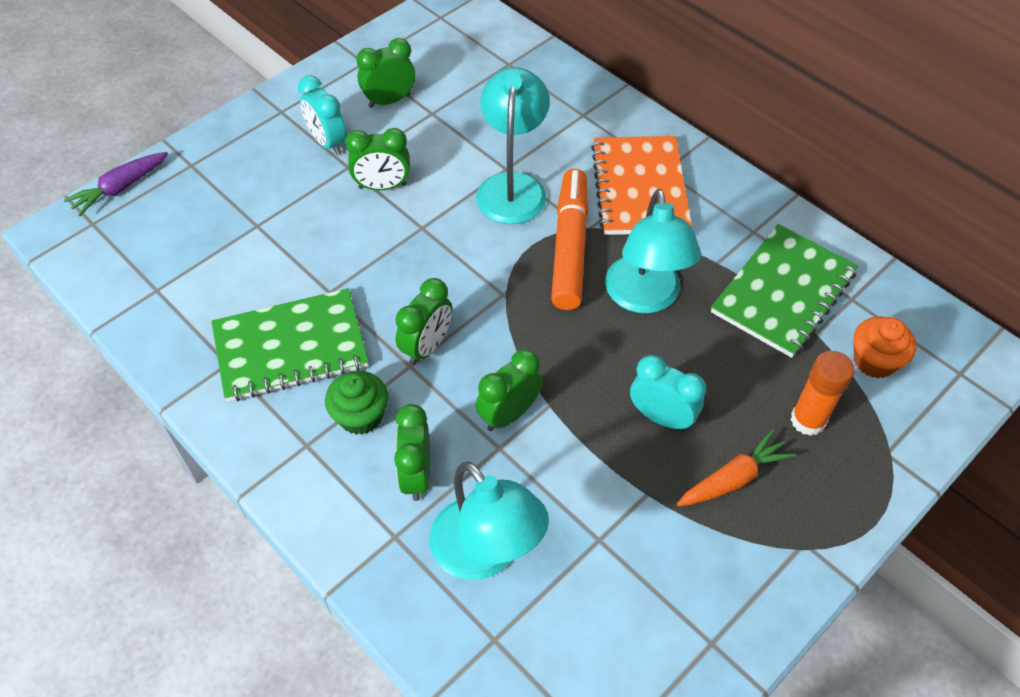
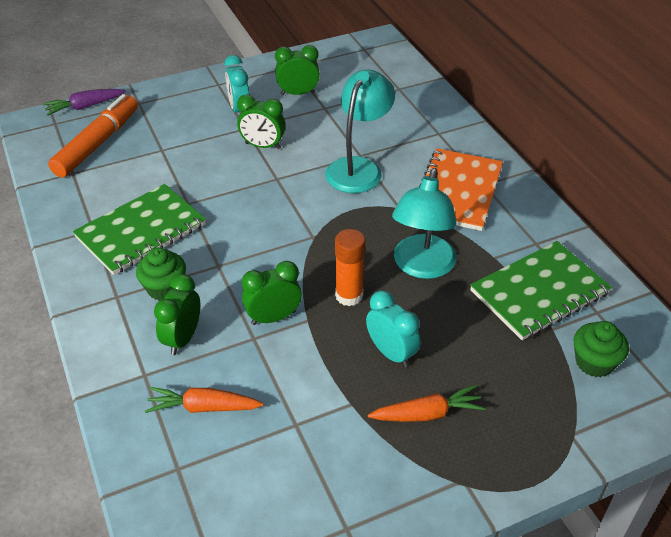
camera: 20 degrees right, 10 degrees down
green notebook [211,288,369,402] -> green notebook turned 45 degrees counterclockwise [73,184,206,275]
green clock [396,278,452,365] -> none
turquoise lamp [429,461,549,580] -> orange carrot [145,387,263,413]
orange marker [551,169,588,310] -> orange marker moved to [48,94,138,177]
orange glue stick [791,351,855,436] -> orange glue stick moved to [335,229,366,306]
orange cupcake [854,317,916,378] -> green cupcake [574,321,629,377]

